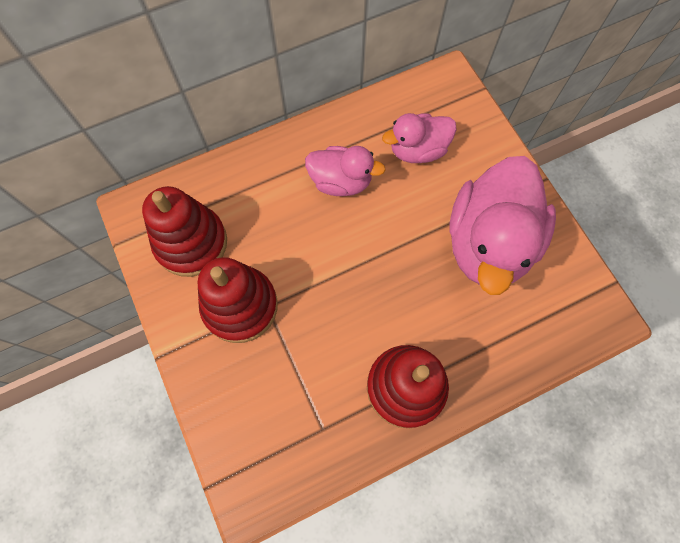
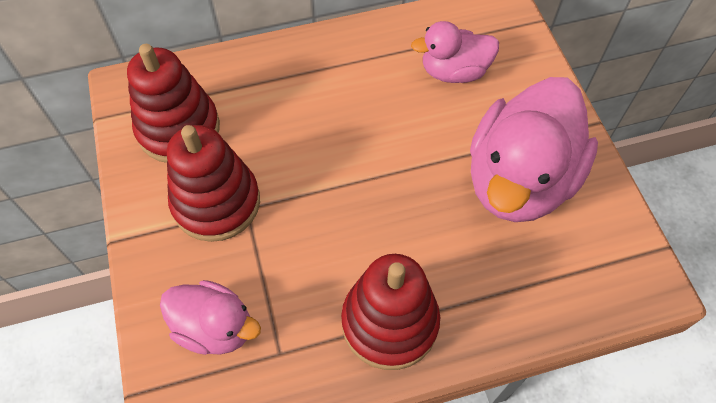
camera: 10 degrees right, 10 degrees down
pink duck [305,146,386,196] -> pink duck moved to [160,280,261,355]

